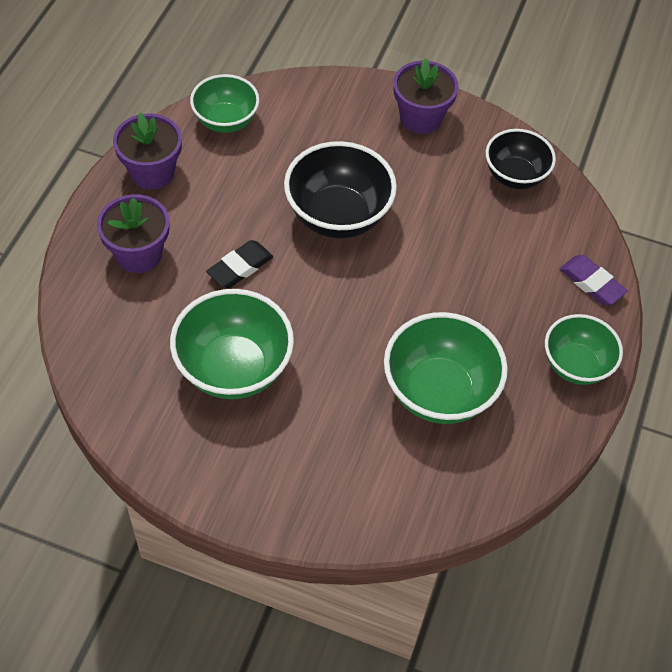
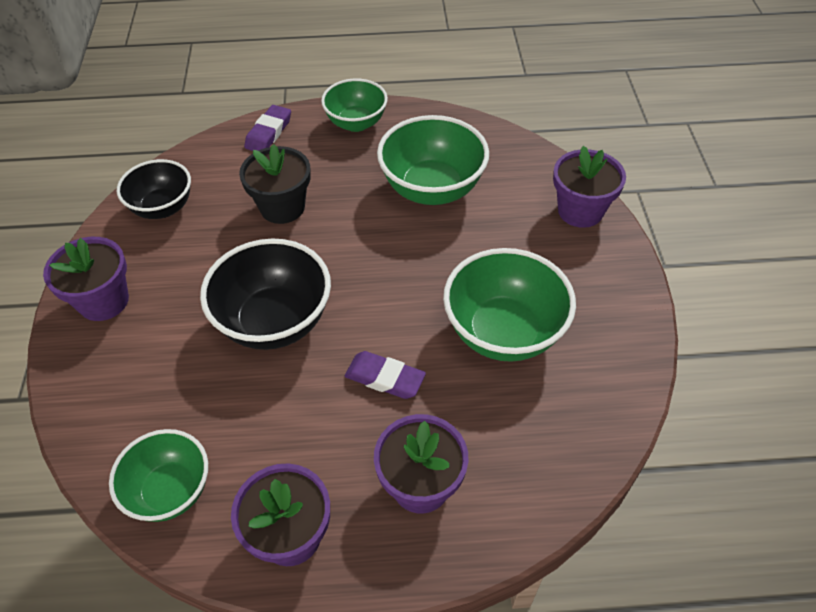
camera: 110 degrees left, 5 degrees down
black eraser [206,240,273,288] -> purple eraser [345,351,426,399]
none -> black flower pot [239,144,311,224]
none -> purple flower pot [553,146,626,228]

